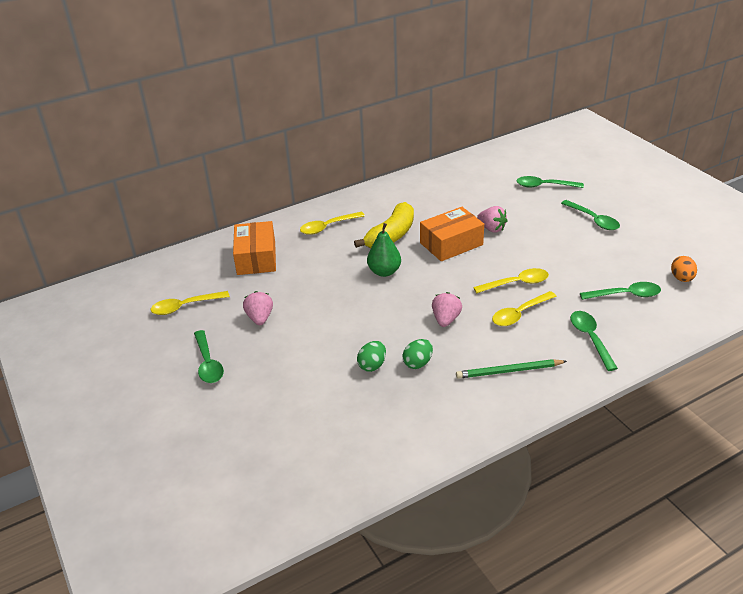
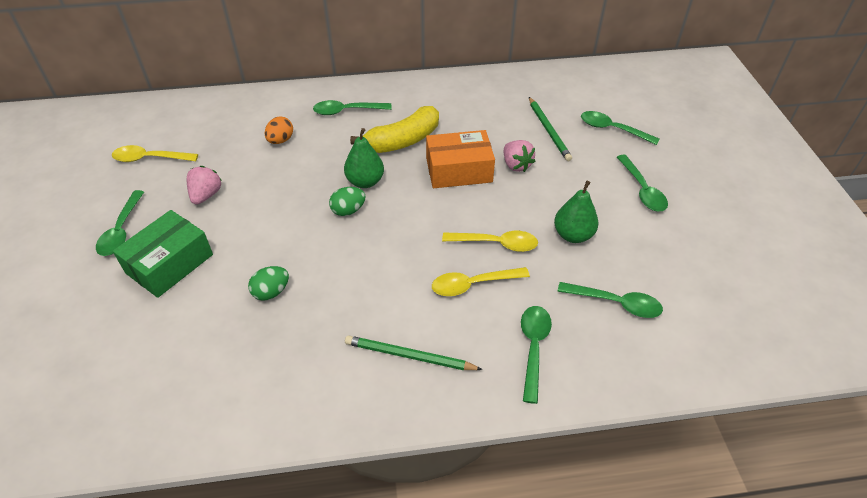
camera: 20 degrees right, 10 degrees up
orange box [233,221,276,275] -> none
yellow spoon [300,212,365,235] -> green spoon [313,100,392,115]
green egg [402,339,433,369] -> green egg moved to [329,187,366,216]
pink strawberry [432,292,462,327] -> none
orange egg [671,256,697,282] -> orange egg moved to [264,117,293,144]
none -> green box [113,210,213,298]
none -> green pencil [529,97,572,161]
none -> green pear [554,181,599,243]

